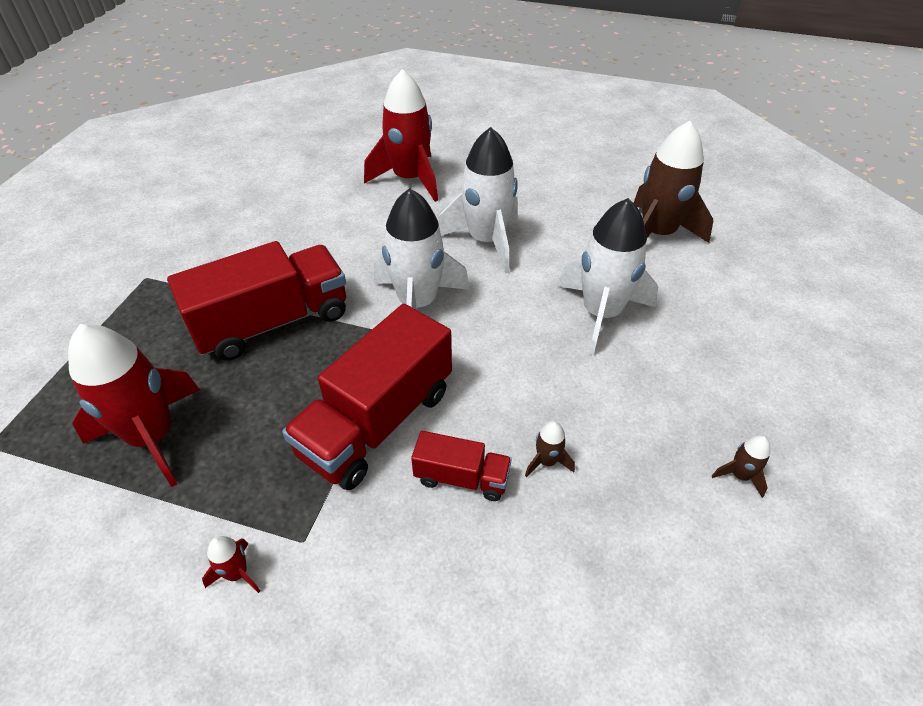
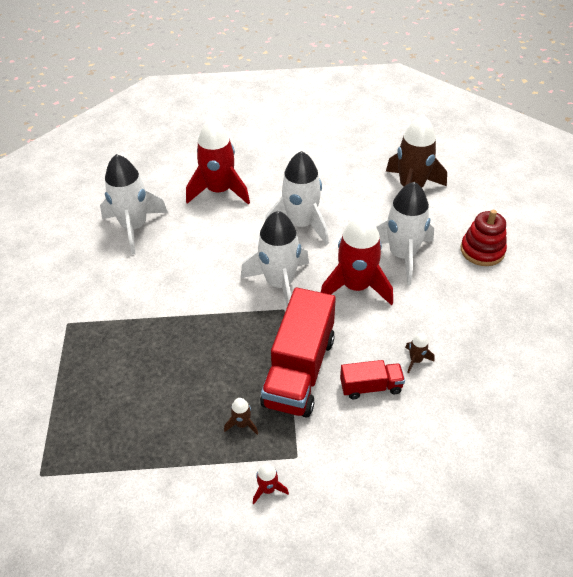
camera: 20 degrees left, 0 degrees up
red rocket [68,324,200,487] -> red rocket moved to [321,213,393,305]
red truck [167,241,346,361] -> none
brown rocket [712,435,771,498] -> brown rocket moved to [224,398,258,435]
none -> white rocket [100,154,168,254]
none -> red stacking toy [461,210,507,266]

